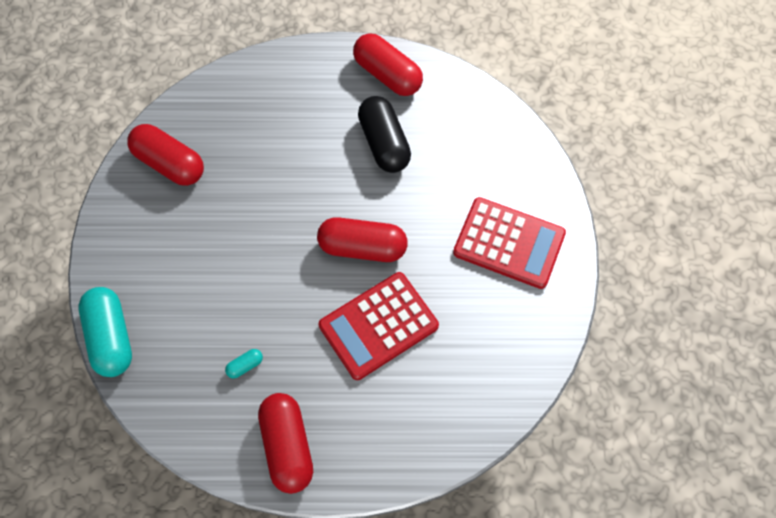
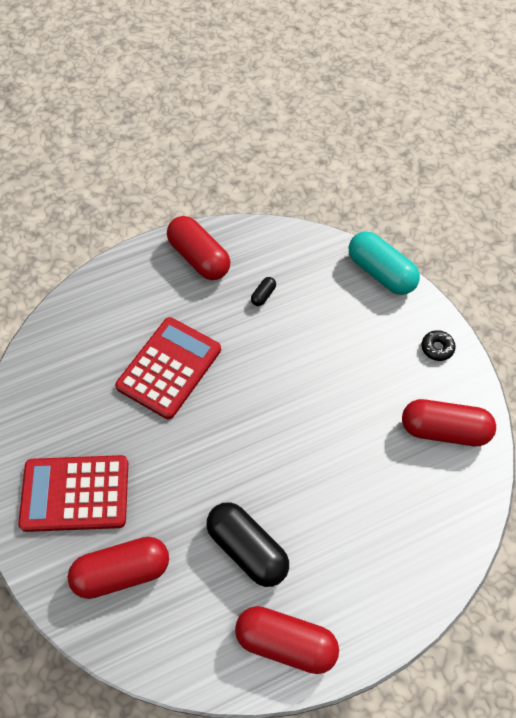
camera: 155 degrees right, 5 degrees down
turquoise capsule [225,349,263,378] -> black capsule [251,277,276,306]
red capsule [317,217,408,262] -> red capsule moved to [68,537,169,599]
none -> black donut [421,330,456,361]

